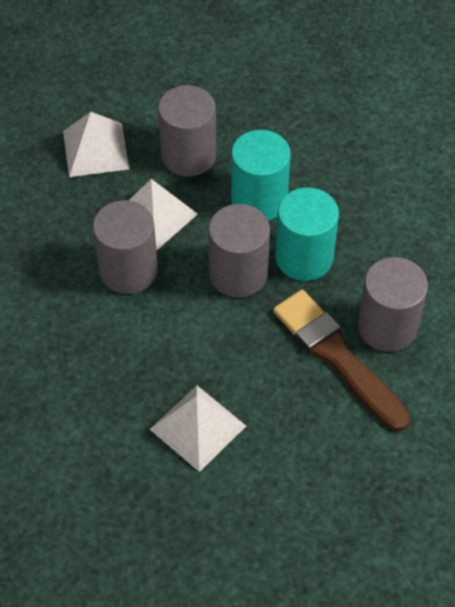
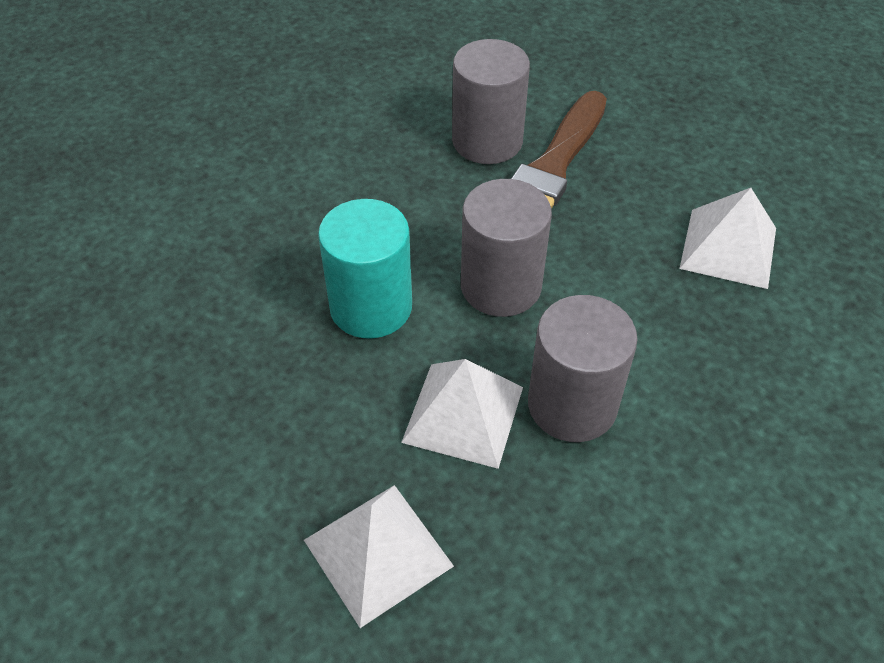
camera: 115 degrees left, 5 degrees down
grey cylinder [158,85,216,176] -> none
turquoise cylinder [275,187,339,281] -> none

